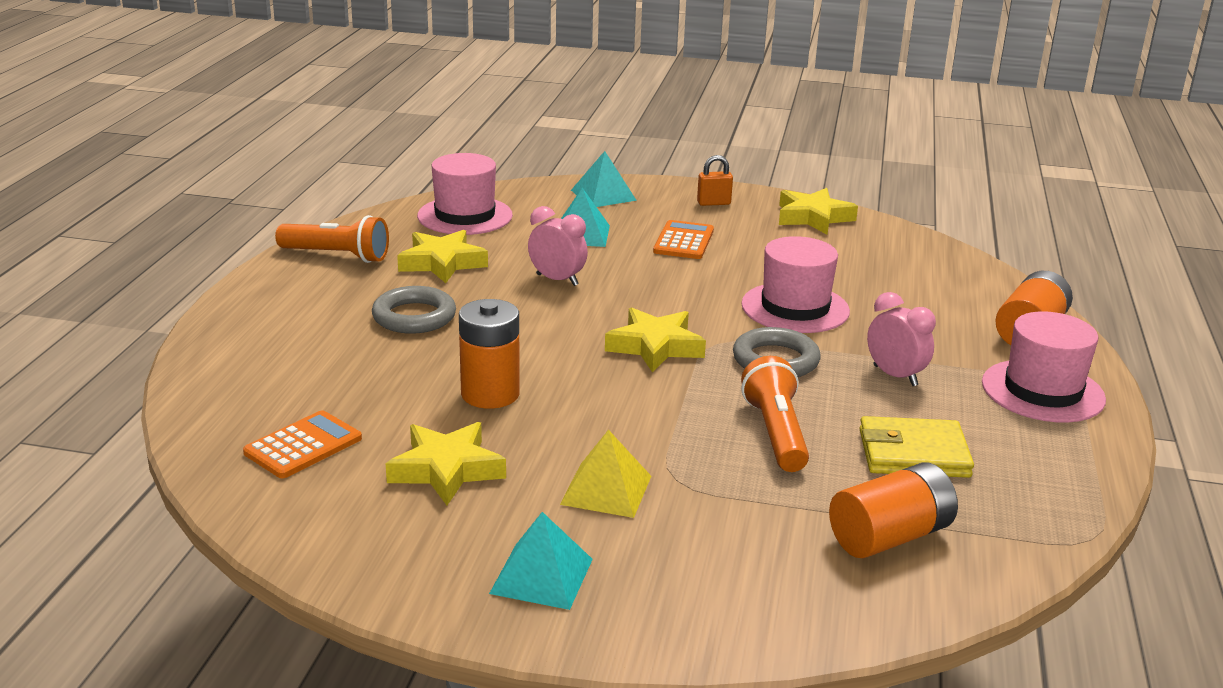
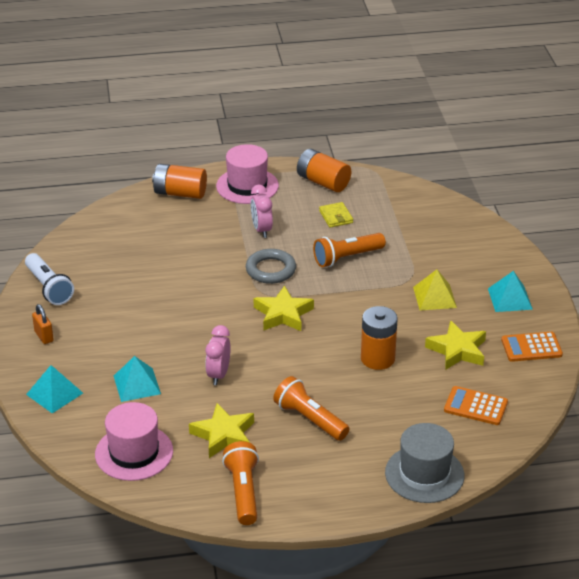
camera: 110 degrees left, 10 degrees up
grey ring [372,286,456,334] -> orange flashlight [273,376,349,441]
orange calculator [653,220,714,259] -> orange calculator moved to [501,332,563,362]
pink hat [741,236,850,333] -> none
yellow star [779,188,858,234] -> white flashlight [25,253,74,305]
orange battery [829,462,958,558] -> orange battery moved to [297,149,351,192]
yellow wallet [859,416,974,478] -> yellow wallet [319,202,353,228], size x0.64
pink clock [867,292,936,386] -> pink clock turned 45 degrees counterclockwise [251,185,273,238]
none -> grey hat [385,423,464,503]

